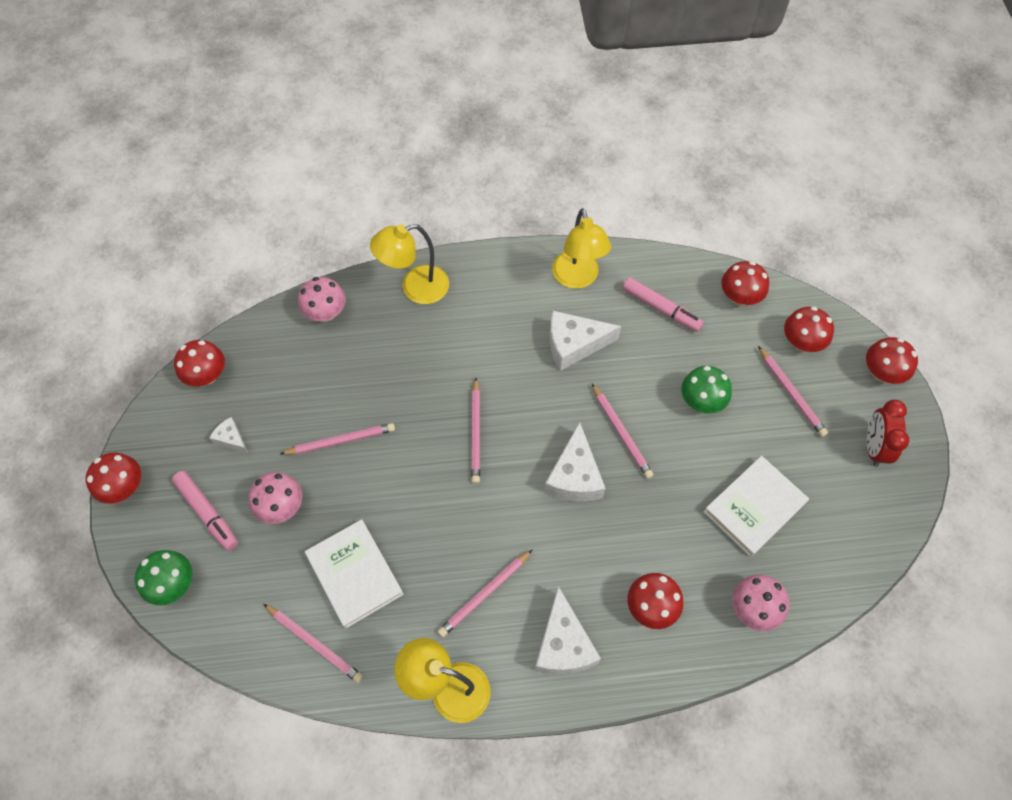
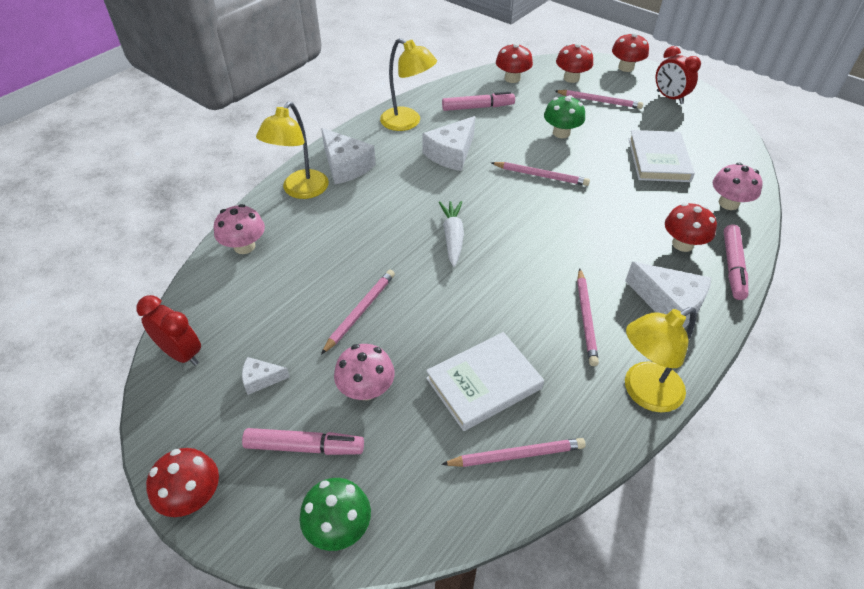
camera: 45 degrees left, 15 degrees down
red mushroom [174,340,225,386] -> red clock [136,295,201,365]
white book [305,519,404,628] -> white book turned 45 degrees counterclockwise [426,332,544,431]
pink pencil [471,378,480,484] -> white carrot [439,201,464,267]
white cheese [544,422,606,502] -> white cheese moved to [321,128,376,184]
none -> pink marker [724,225,749,300]

